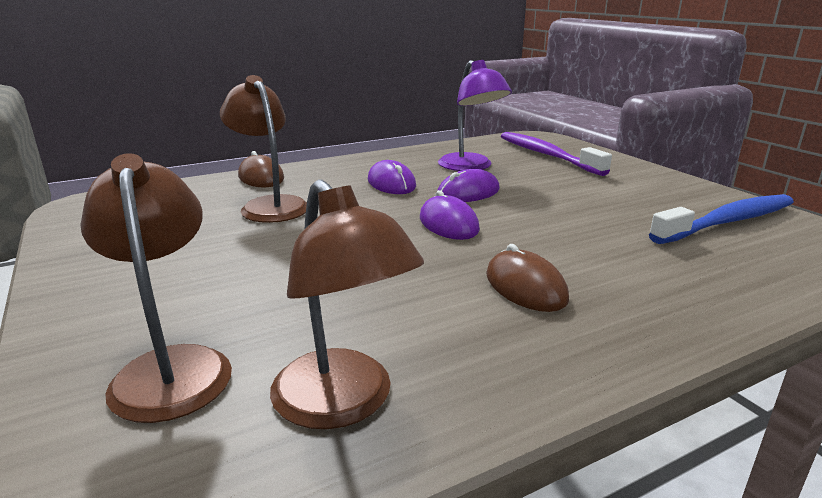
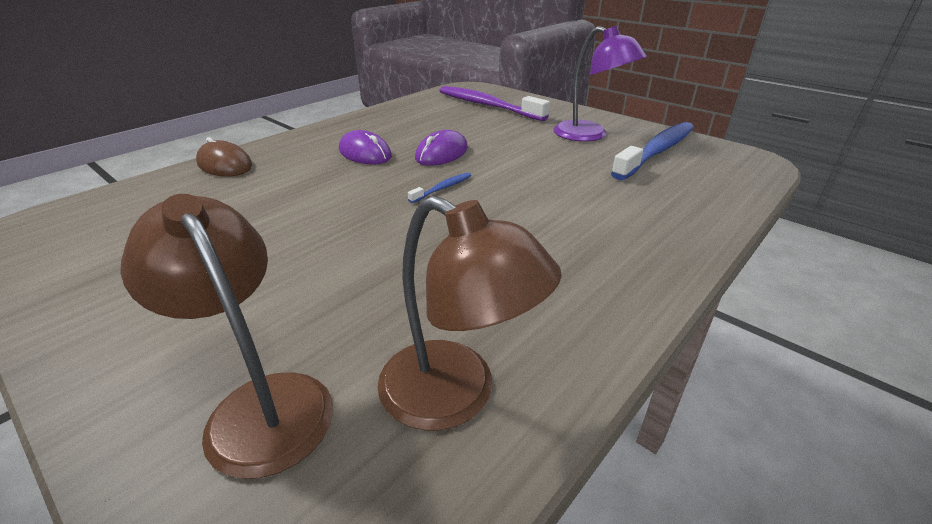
camera: 20 degrees left, 10 degrees up
brown lamp [220,75,307,223] -> none
purple mouse [420,190,480,240] -> blue toothbrush [408,173,471,203]
purple lamp [438,60,512,171] -> purple lamp moved to [553,26,647,142]
brown mouse [486,244,569,312] -> none

